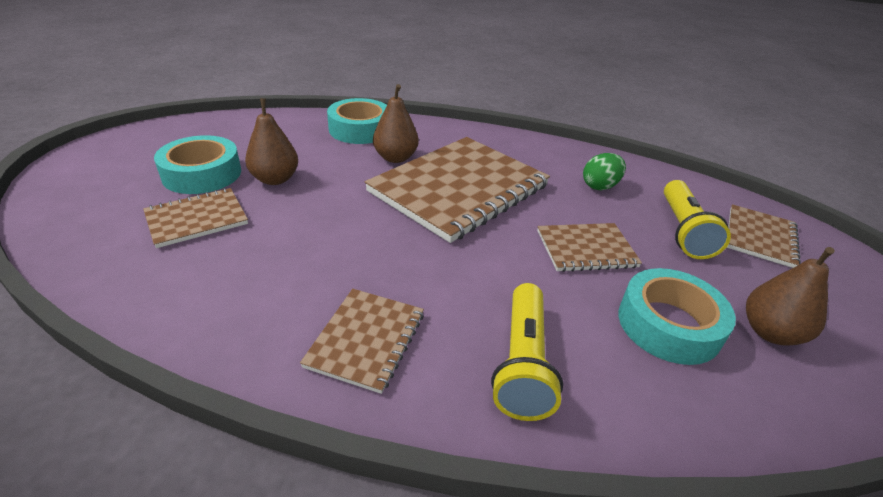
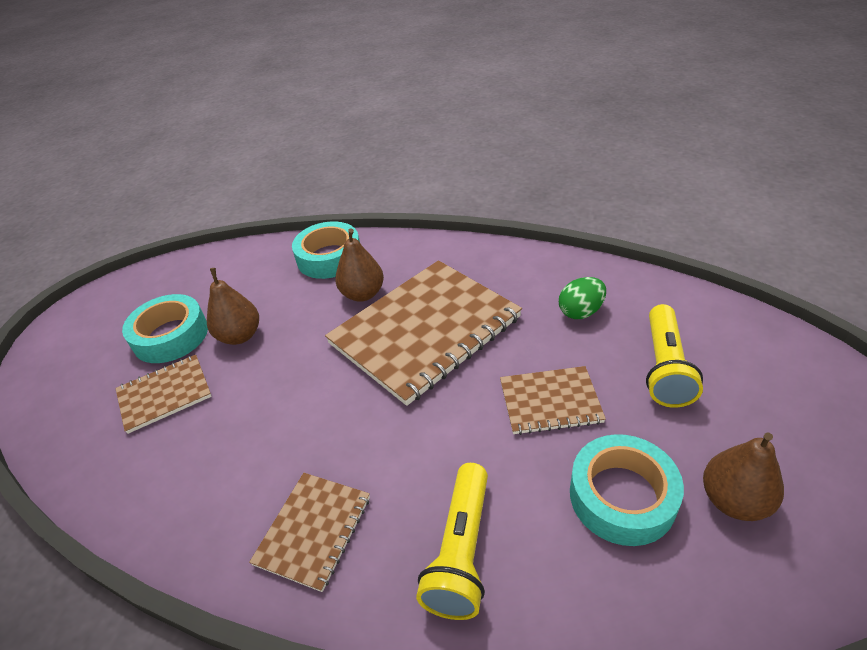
camera: 10 degrees right, 5 degrees up
brown notebook [727,204,801,268] -> none

